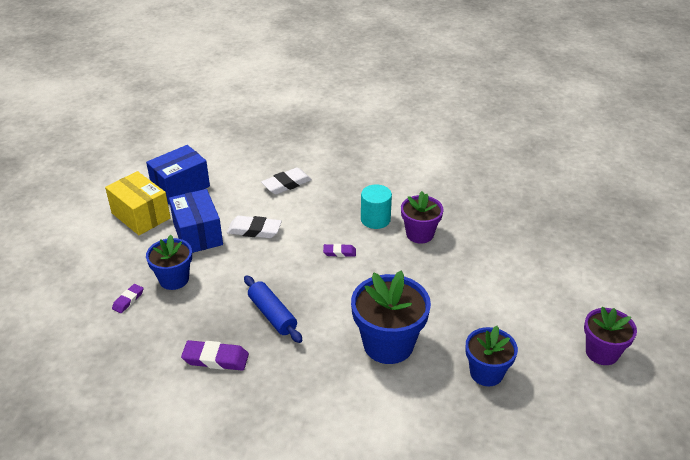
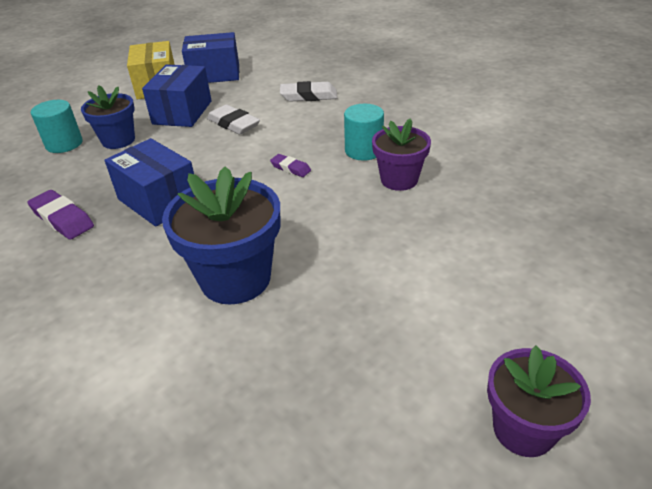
camera: 35 degrees right, 0 degrees up
purple eraser [112,284,144,313] -> turquoise cylinder [31,100,83,153]
blue rolling pin [244,275,303,343] -> blue box [105,138,194,226]
blue flower pot [465,326,518,386] -> none

